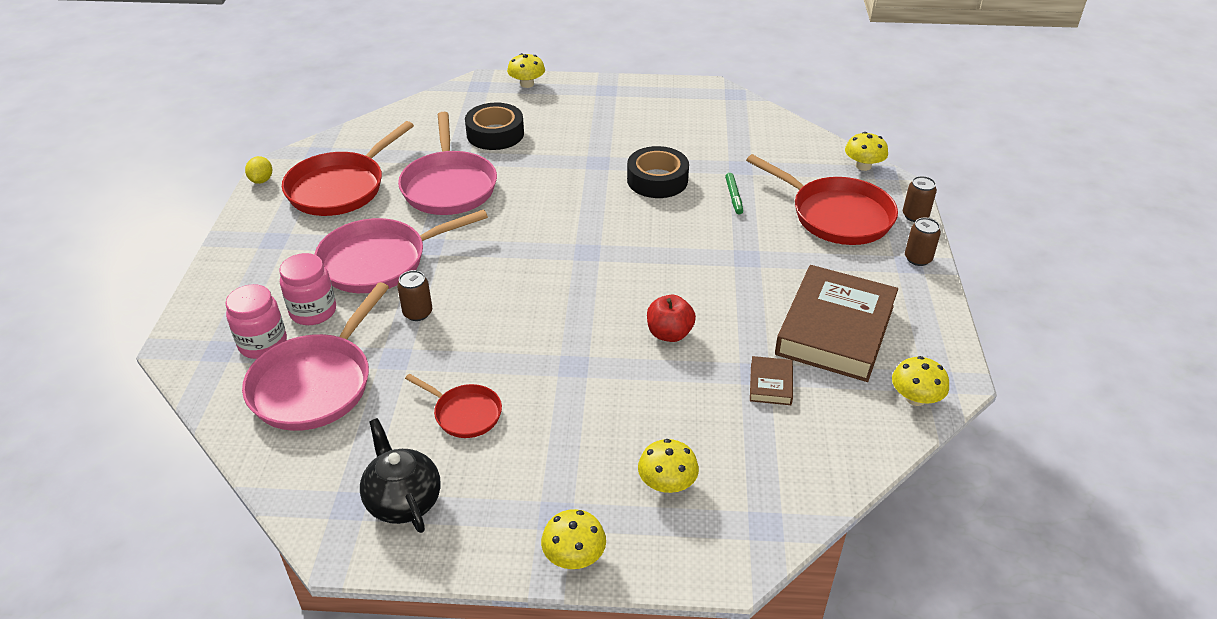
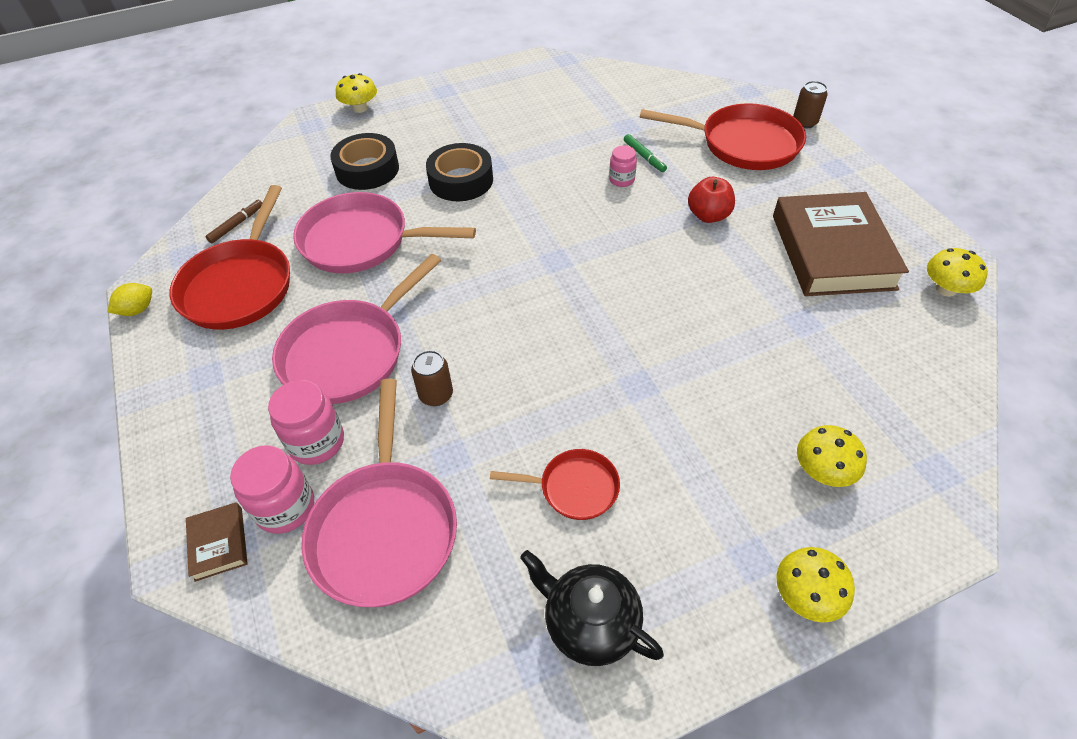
camera: 25 degrees left, 10 degrees up
yellow lemon [245,156,272,184] -> yellow lemon turned 75 degrees clockwise [108,283,152,316]
pink pan [398,112,497,215] -> pink pan turned 135 degrees clockwise [293,192,476,273]
black tape [627,146,689,198] -> black tape moved to [426,143,493,201]
red apple [647,295,696,342] -> red apple moved to [688,177,735,223]
brown book [750,356,793,405] -> brown book moved to [186,502,248,582]
yellow mushroom [845,132,888,171] -> none
brown can [905,218,941,266] -> none
none -> brown marker [205,199,262,243]
none -> pink jar [609,145,637,187]

